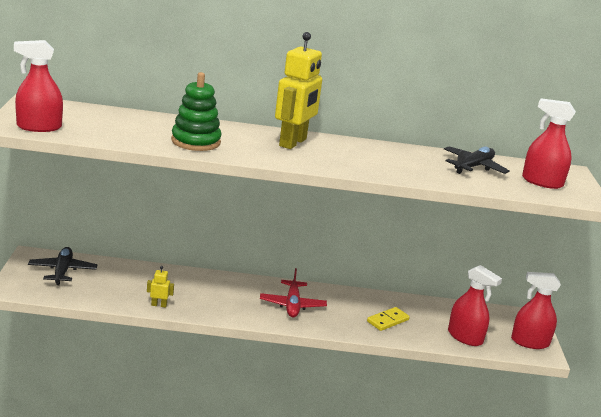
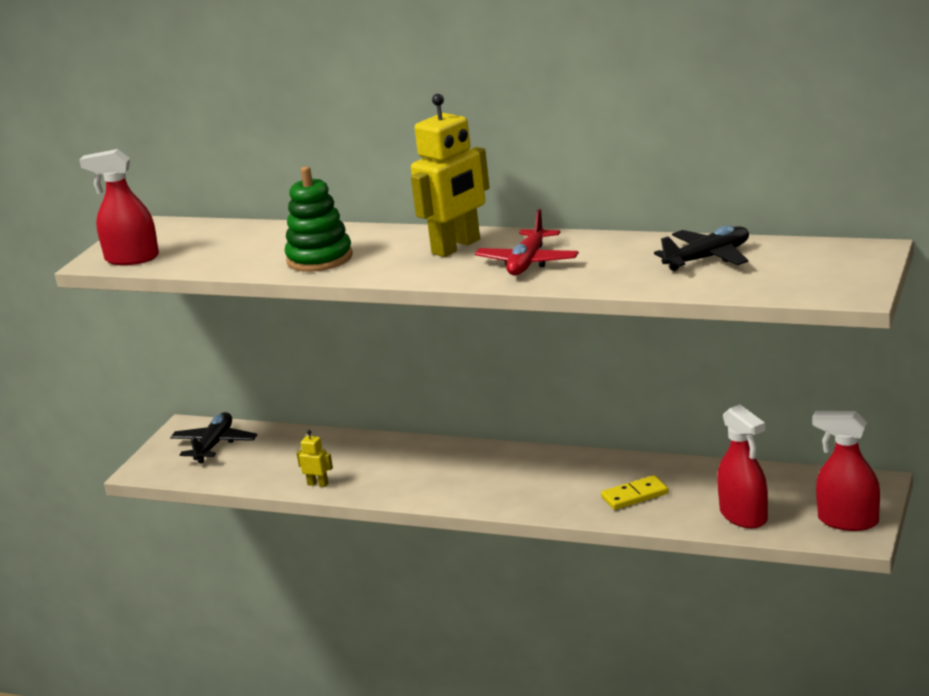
camera: 25 degrees right, 0 degrees up
red plane [260,268,327,317] -> red plane moved to [475,209,579,275]
red spray bottle [522,98,576,189] -> none

